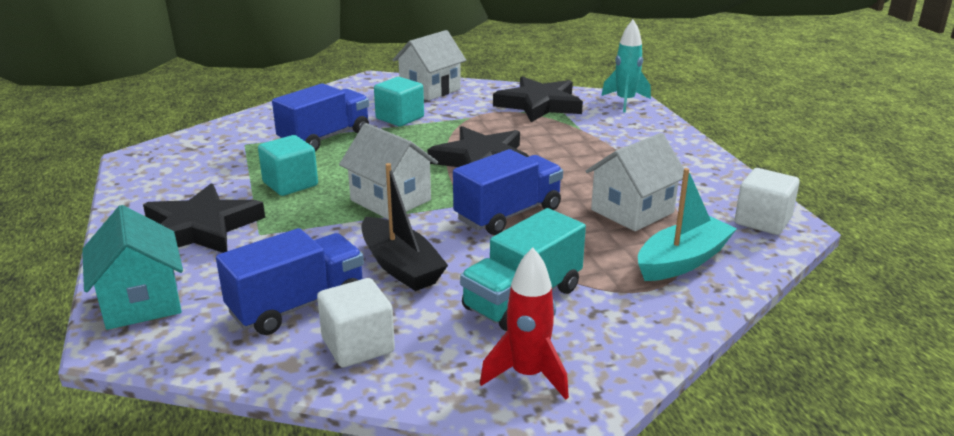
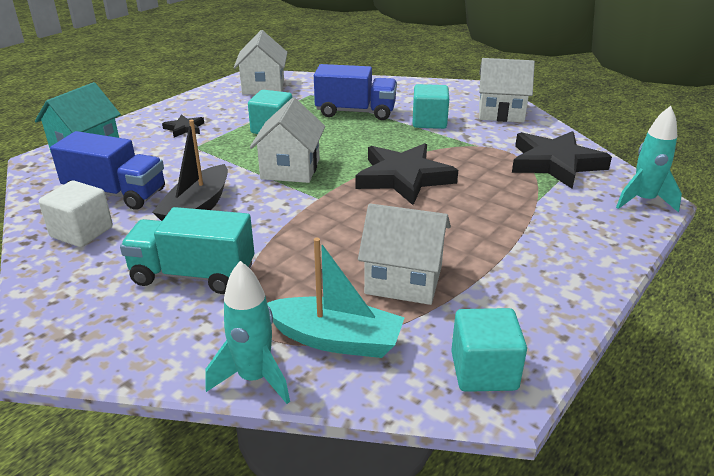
camera: 55 degrees right, 5 degrees up
black star [143,183,265,253] -> black star [162,115,204,137], size x0.47
blue truck [453,149,563,235] -> none
red rocket [480,248,569,400] -> none
white cube [735,168,800,235] -> turquoise cube [451,308,527,392]
none -> turquoise rocket [205,261,290,404]
none -> white house [234,30,288,95]

